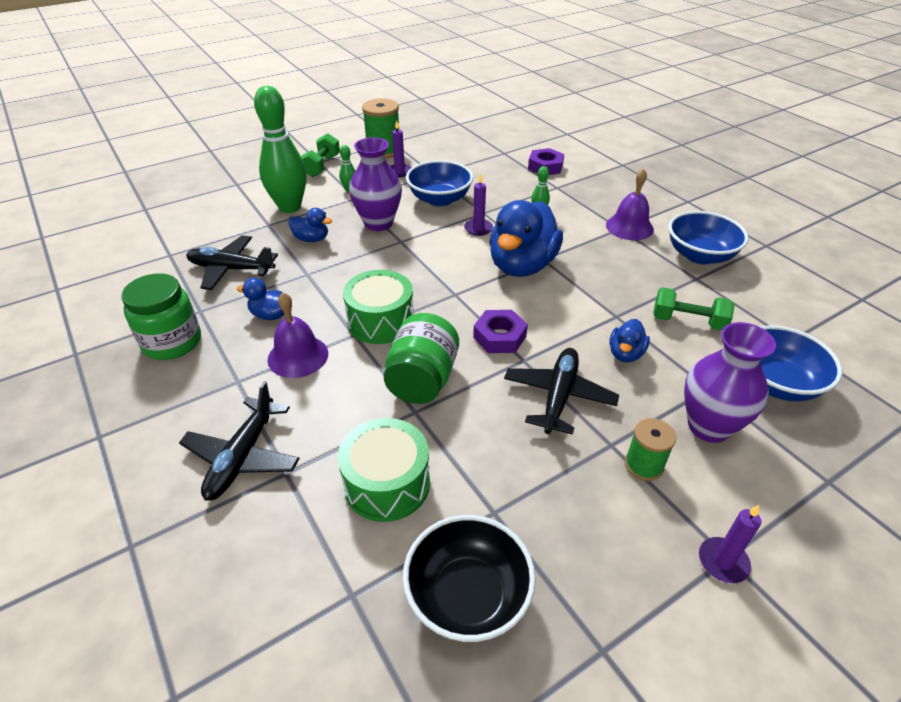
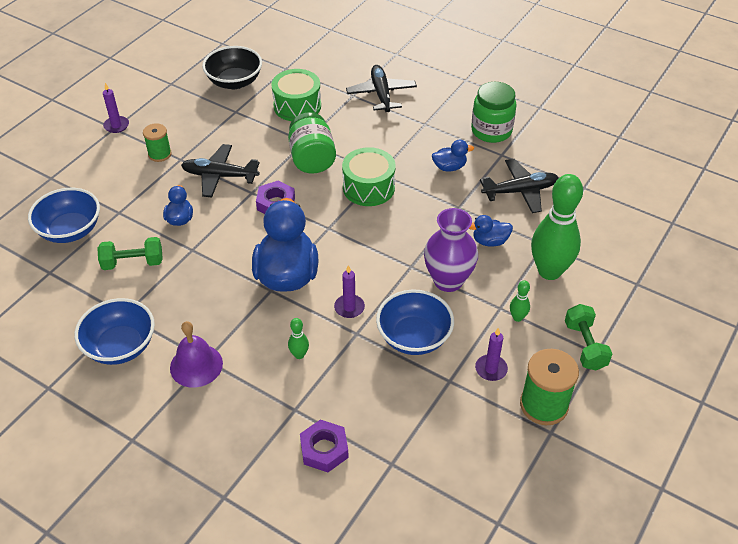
camera: 155 degrees right, 5 degrees up
purple bell [268,293,328,378] -> none
black plane [504,348,619,435] -> black plane turned 105 degrees clockwise [181,144,260,197]
purple vase [684,322,776,443] -> none

